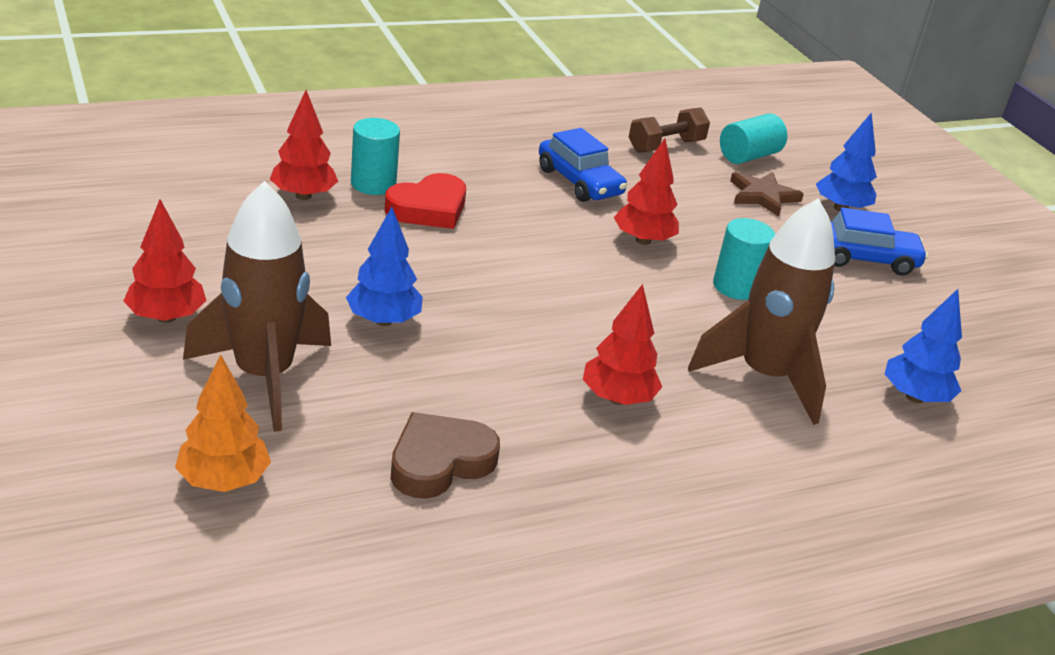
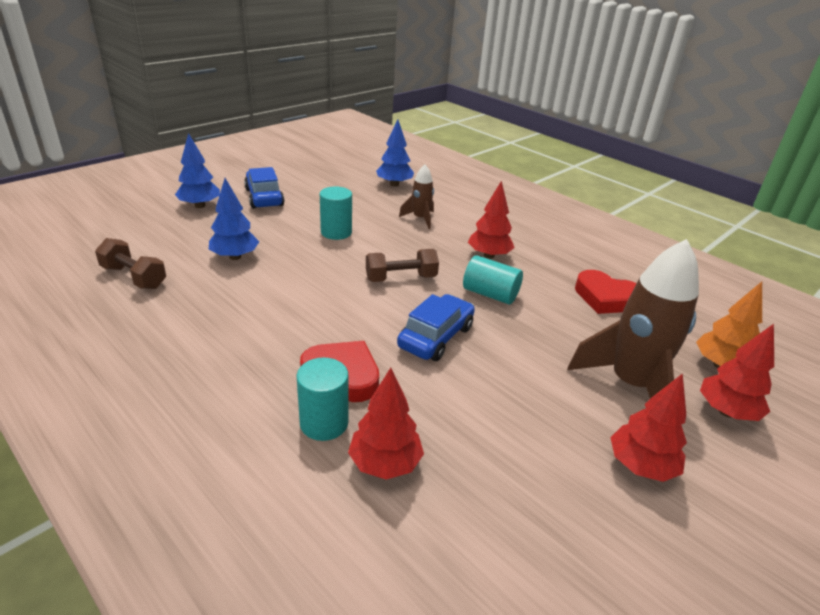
camera: 110 degrees left, 0 degrees up
blue tree [346,207,423,326] -> blue tree moved to [209,178,259,260]
brown heart [391,412,500,499] -> red heart [575,270,637,314]
blue car [539,128,627,202] -> blue car moved to [397,294,475,361]
red tree [614,138,679,245] -> red tree moved to [700,324,774,421]
brown rocket [688,198,835,425] -> brown rocket [399,164,434,229], size x0.51
turquoise cylinder [720,113,787,164] -> turquoise cylinder moved to [463,255,523,305]
brown star [730,172,804,217] -> none
none -> brown dumbbell [366,249,439,282]

